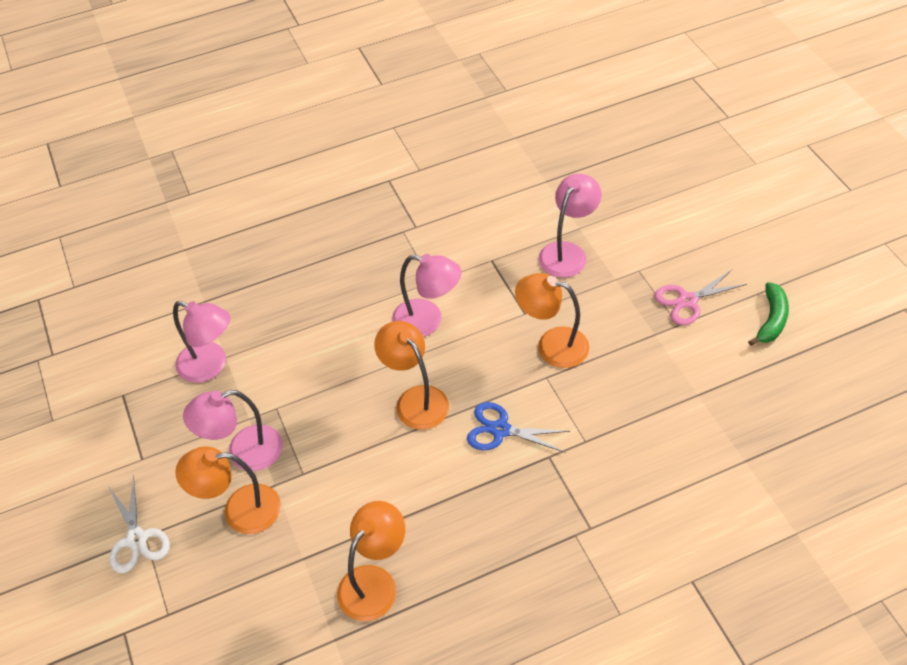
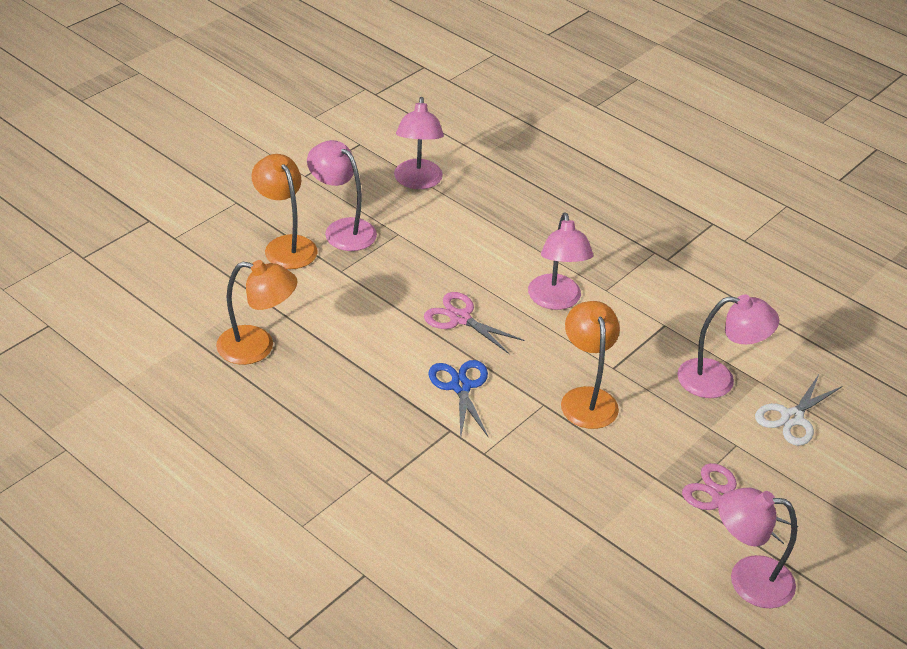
camera: 60 degrees right, 10 degrees down
white scissors [108,475,170,573] -> white scissors moved to [755,375,843,446]
orange lamp [374,321,449,430] -> pink scissors [424,292,525,354]
green banana [748,282,789,346] -> pink lamp [718,488,797,608]

